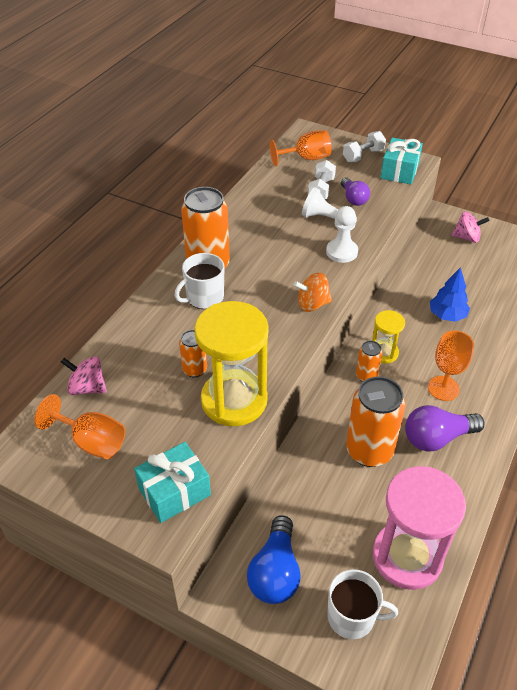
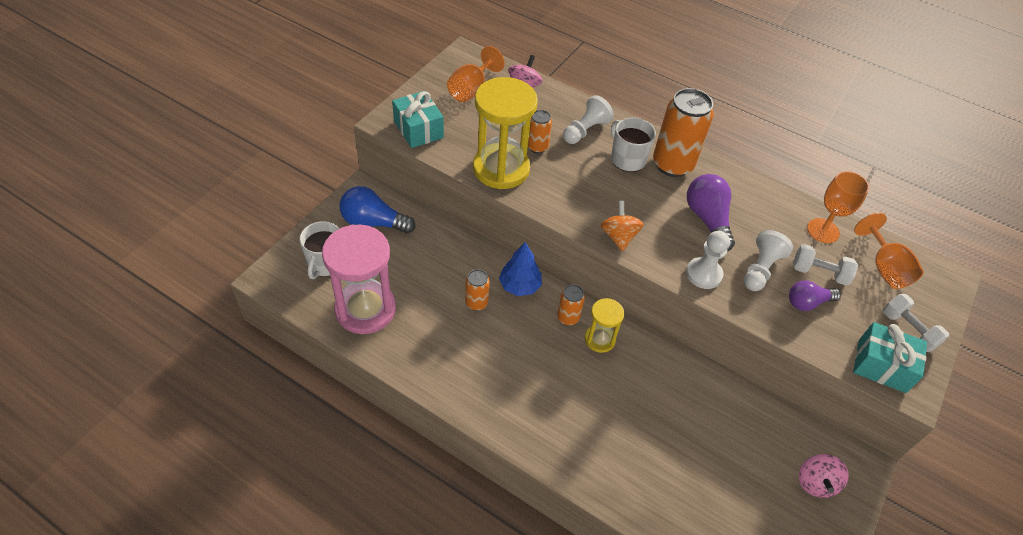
camera: 90 degrees right, 5 degrees up
orange can [346,376,406,467] -> orange can [465,269,490,311], size x0.50
purple light bulb [405,405,484,452] -> purple light bulb moved to [687,174,735,252]
orange goblet [428,331,474,401] -> orange goblet moved to [807,171,869,243]
blue tree [430,267,470,322] -> blue tree moved to [499,242,542,296]
none -> white pawn [563,95,614,144]

